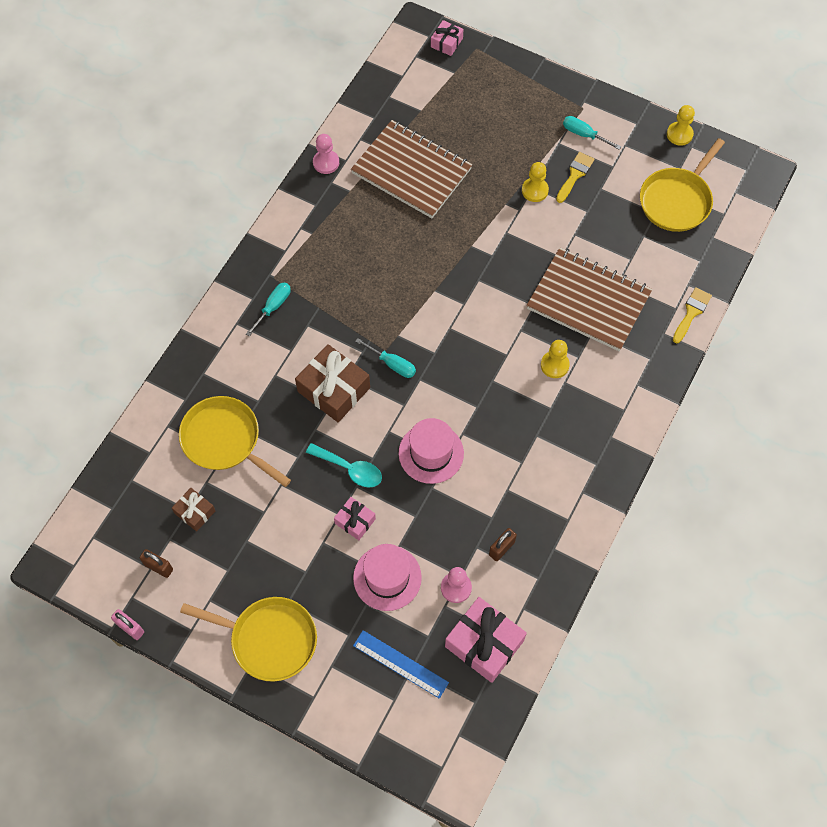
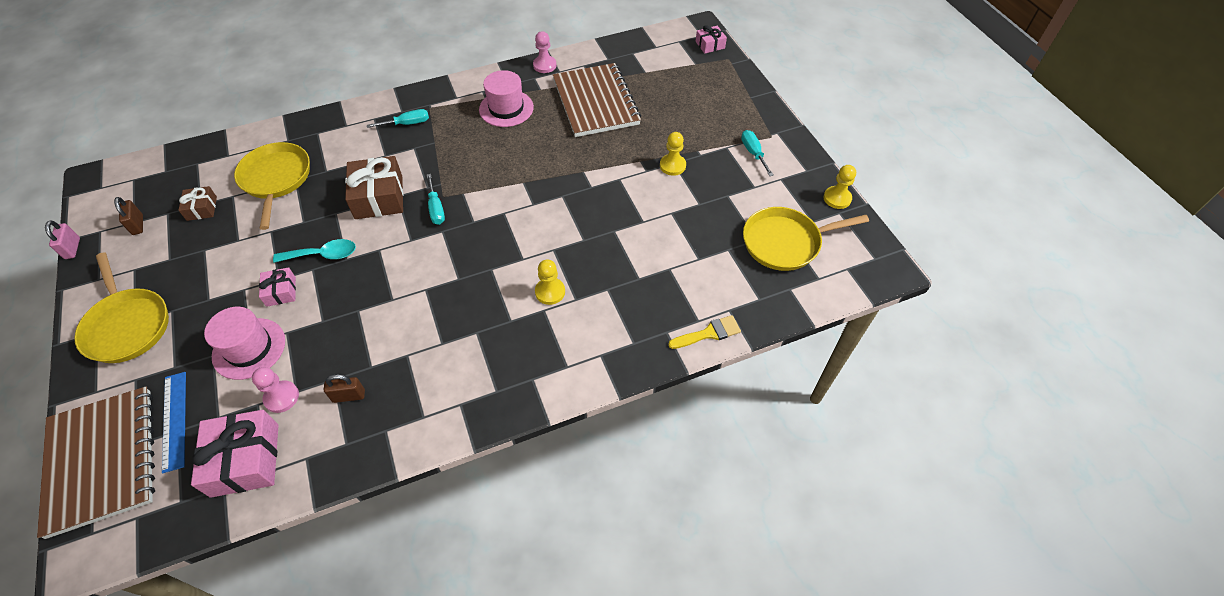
camera: 40 degrees right, 10 degrees down
turquoise spoon [306,443,382,488] -> turquoise spoon turned 75 degrees counterclockwise [273,239,356,263]
pink hat [399,418,464,484] -> pink hat moved to [479,70,534,127]
brown notebook [527,248,652,351] -> brown notebook moved to [37,387,155,539]
yellow brush [556,152,594,203] -> none

